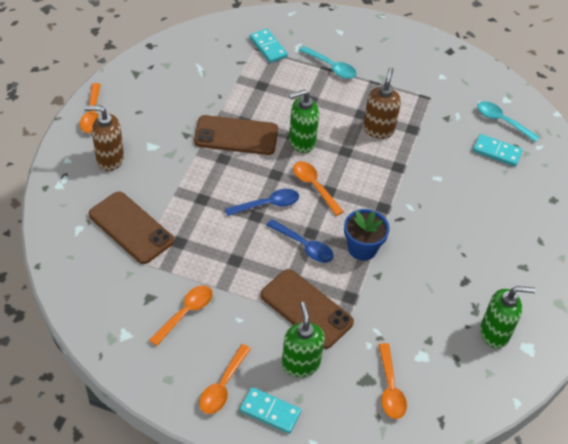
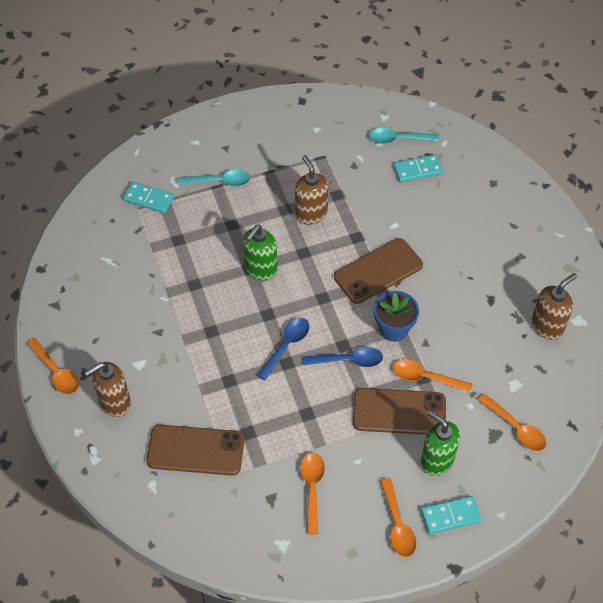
camera: 35 degrees left, 5 degrees up
brown phone [194,115,278,155] -> brown phone moved to [334,238,423,304]
orange spoon [293,161,344,216] -> orange spoon moved to [393,360,472,393]
green soap dispenser [480,286,535,349] -> brown soap dispenser [531,273,577,340]

